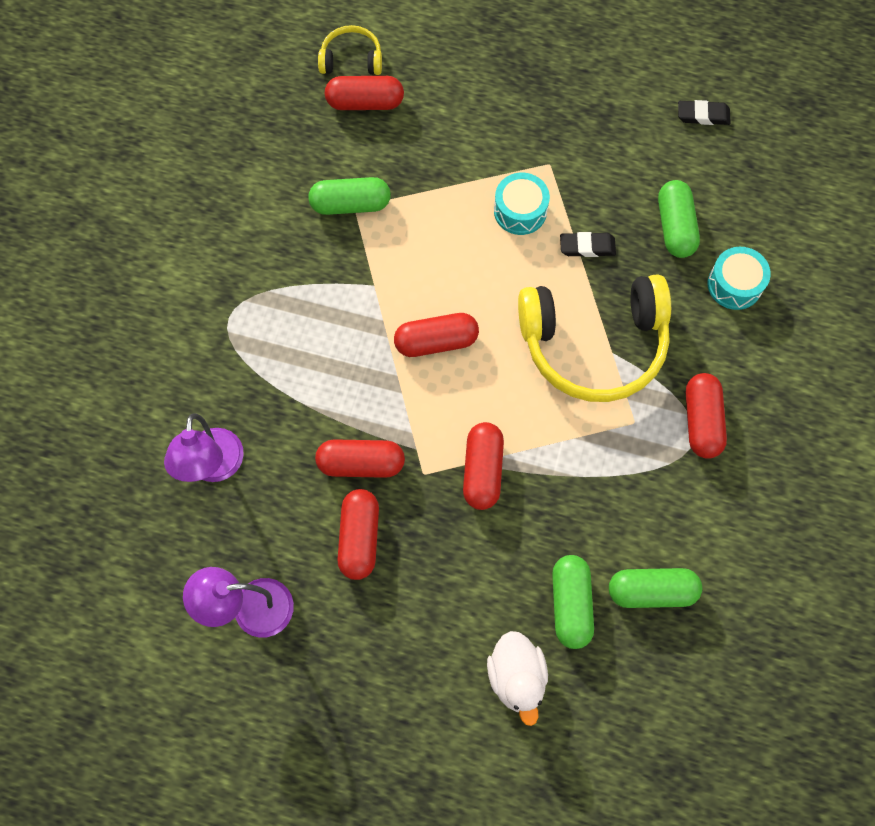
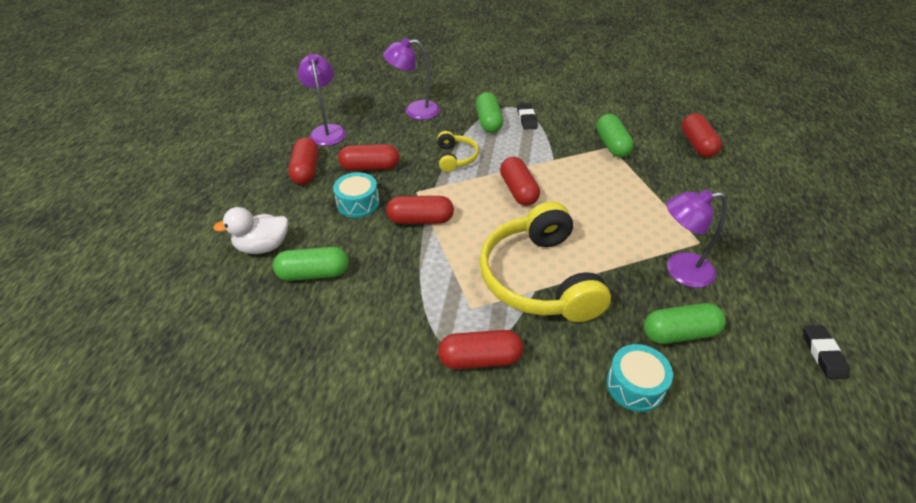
camera: 85 degrees right, 25 degrees down
red capsule [315,439,405,478] -> red capsule moved to [288,137,319,185]
yellow headphones [318,25,382,75] -> yellow headphones moved to [437,131,479,172]
turquoise drum [494,173,550,235] -> turquoise drum moved to [333,172,379,218]
black eraser [560,232,616,257] -> black eraser moved to [517,103,538,130]
green capsule [609,568,702,608] -> green capsule moved to [476,92,503,133]
none -> purple lamp [666,189,727,288]

